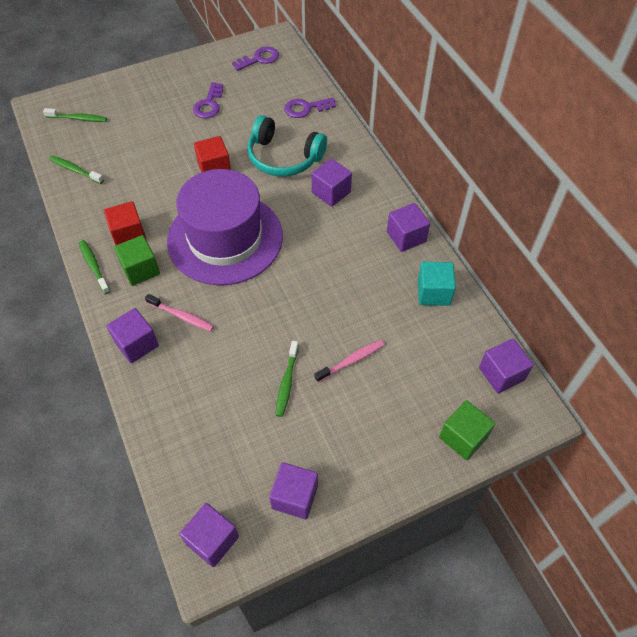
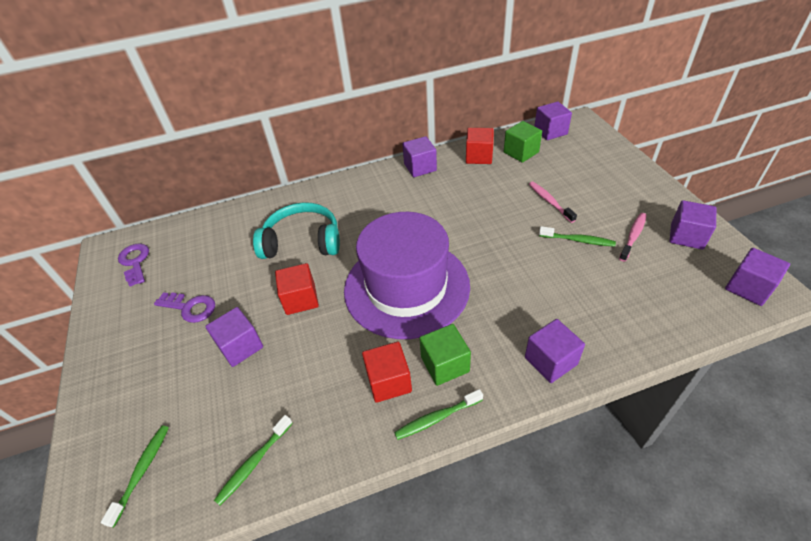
camera: 80 degrees left, 10 degrees down
pink toothbrush [145,294,214,331] -> pink toothbrush moved to [619,213,647,262]
turquoise headphones [247,115,327,176] -> turquoise headphones turned 120 degrees counterclockwise [253,202,340,259]
purple key [284,98,336,118] -> none
purple cube [312,158,352,207] -> purple cube moved to [205,307,263,367]
turquoise cube [418,262,456,306] -> red cube [466,128,494,164]
green cube [439,400,495,460] -> green cube moved to [504,121,542,163]

